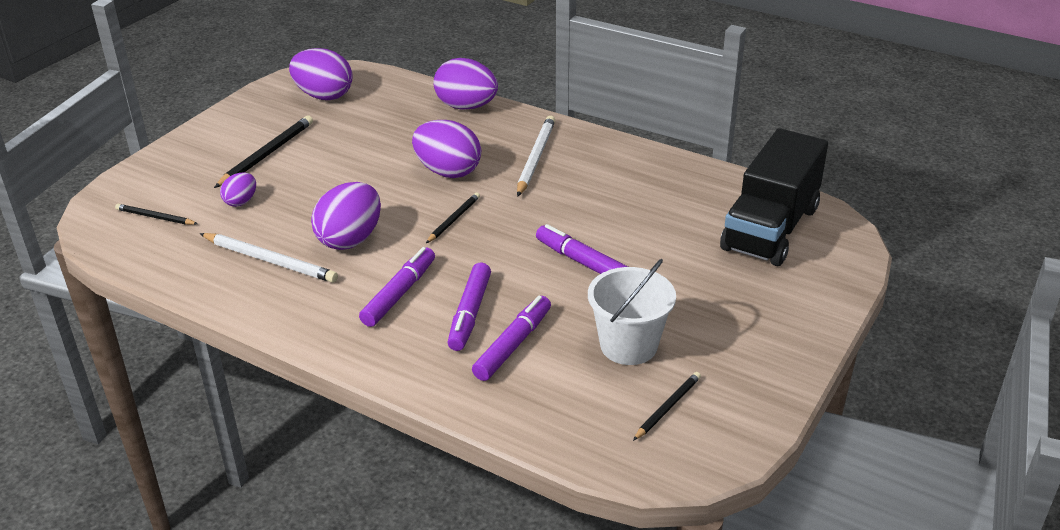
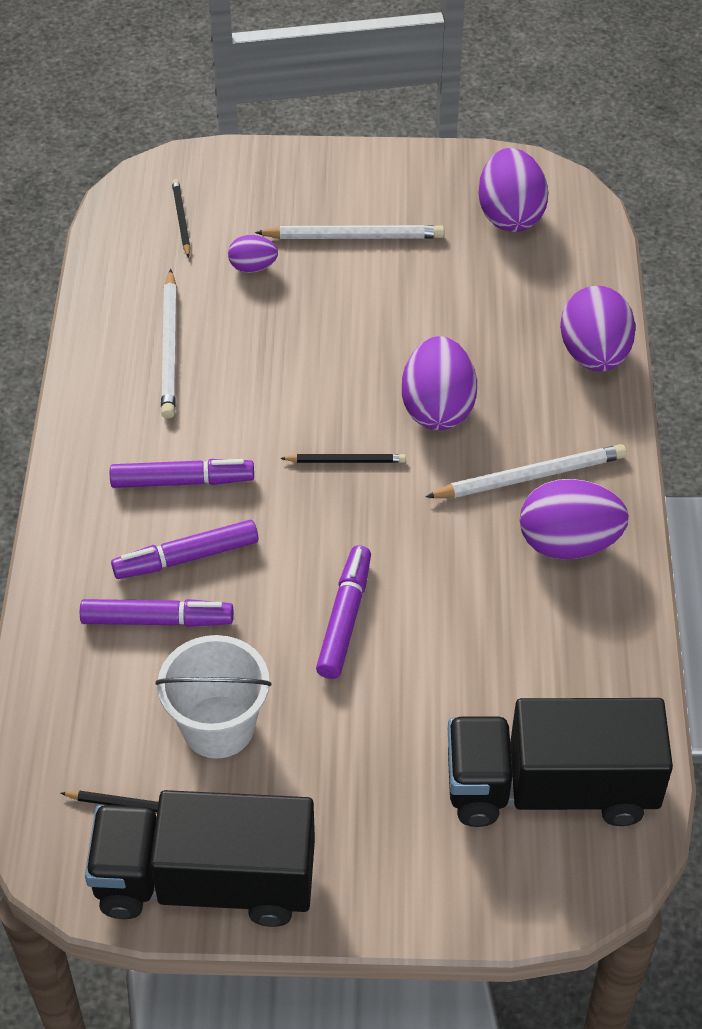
camera: 60 degrees right, 15 degrees up
black pencil [214,116,313,188] -> white pencil [255,225,444,239]
purple egg [311,182,381,250] -> purple egg moved to [520,479,629,560]
none -> black truck [85,790,315,927]

